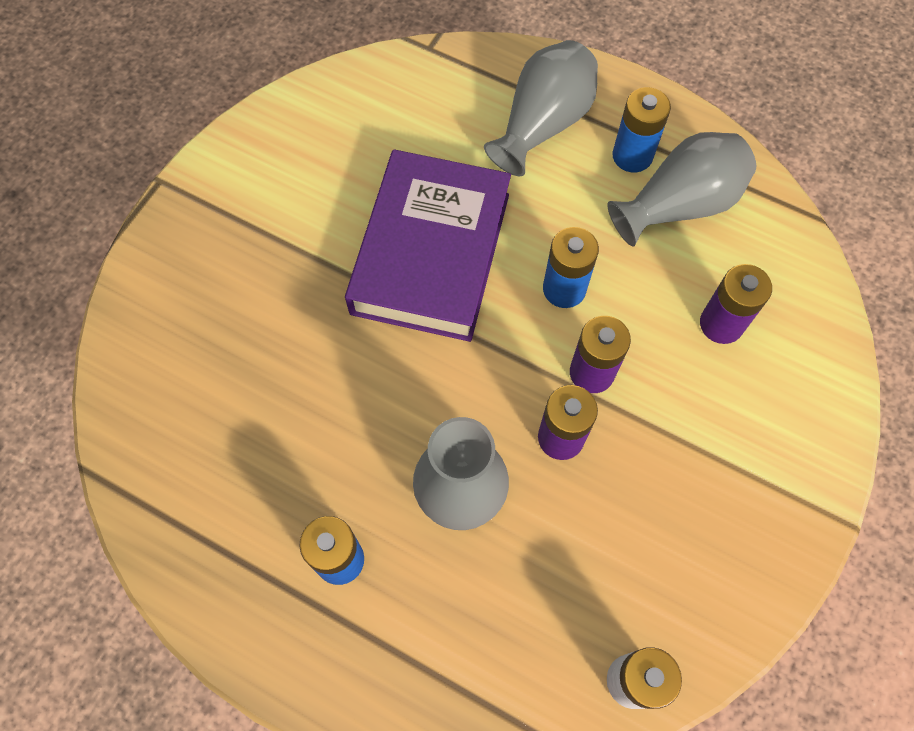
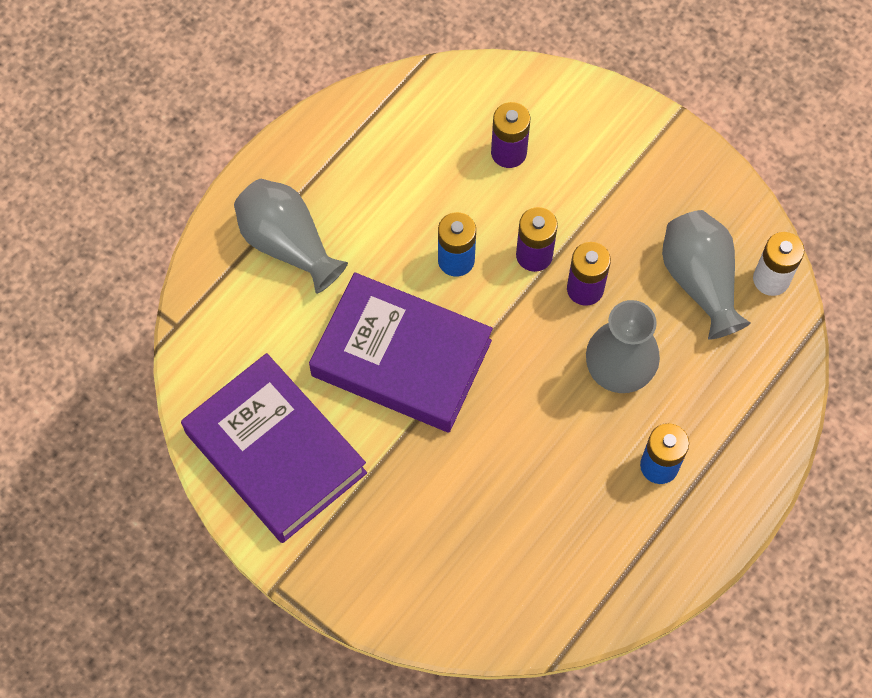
camera: 80 degrees left, 0 degrees up
grey vase [607,132,756,247] -> grey vase moved to [662,210,751,340]
blue battery [612,87,671,172] -> none
none -> purple book [181,353,367,543]

